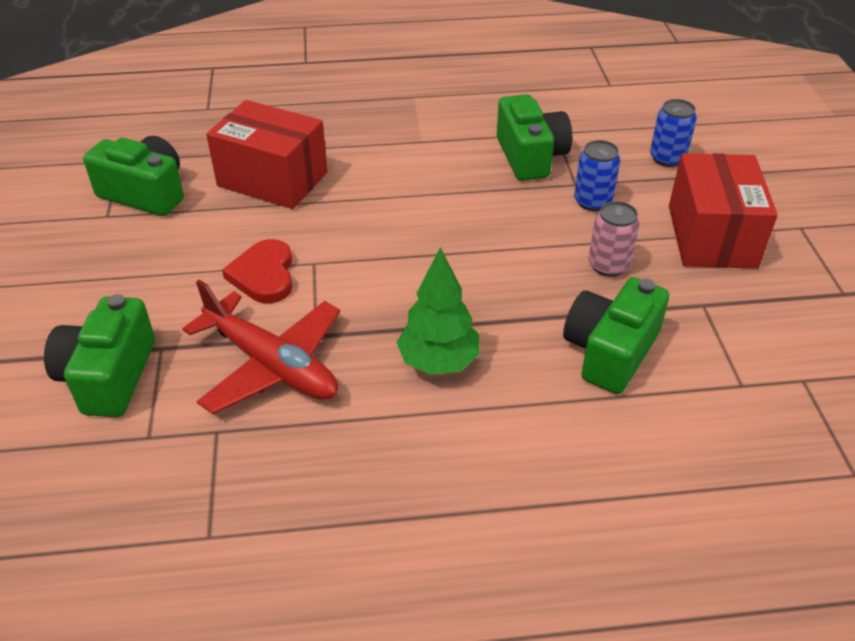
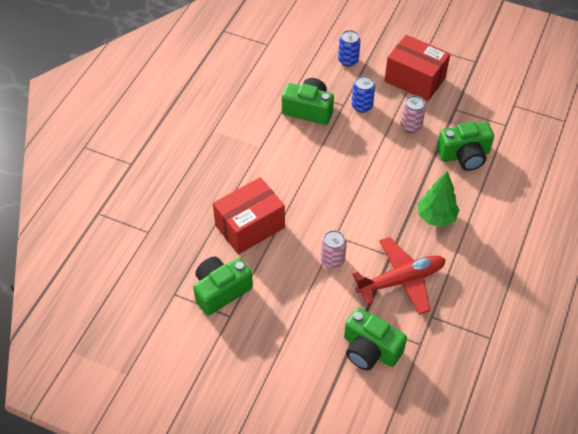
camera: 60 degrees left, 10 degrees up
red heart [222,239,293,303] -> pink can [321,230,347,269]
green camera [563,277,669,394] -> green camera turned 75 degrees counterclockwise [437,122,494,171]

